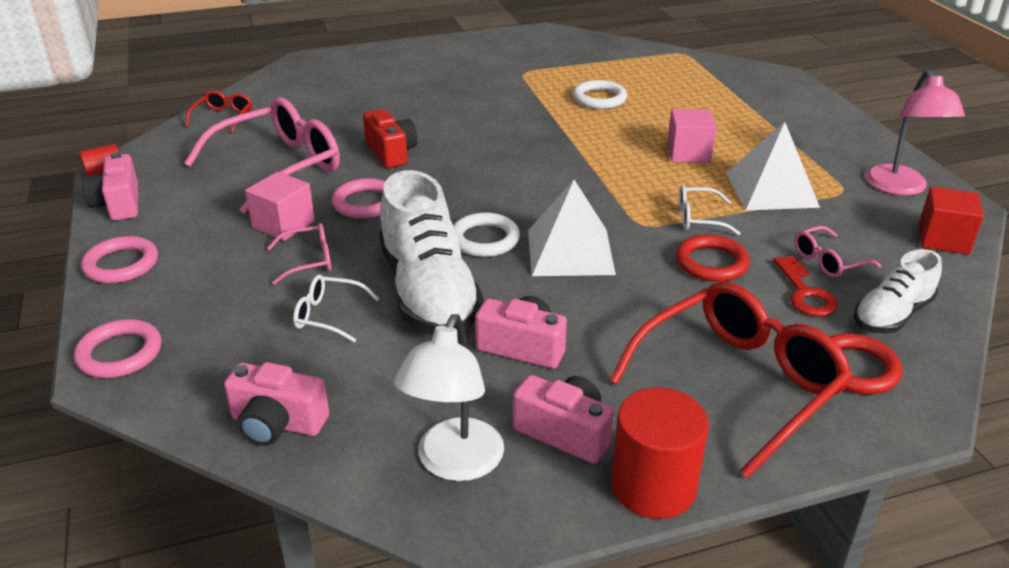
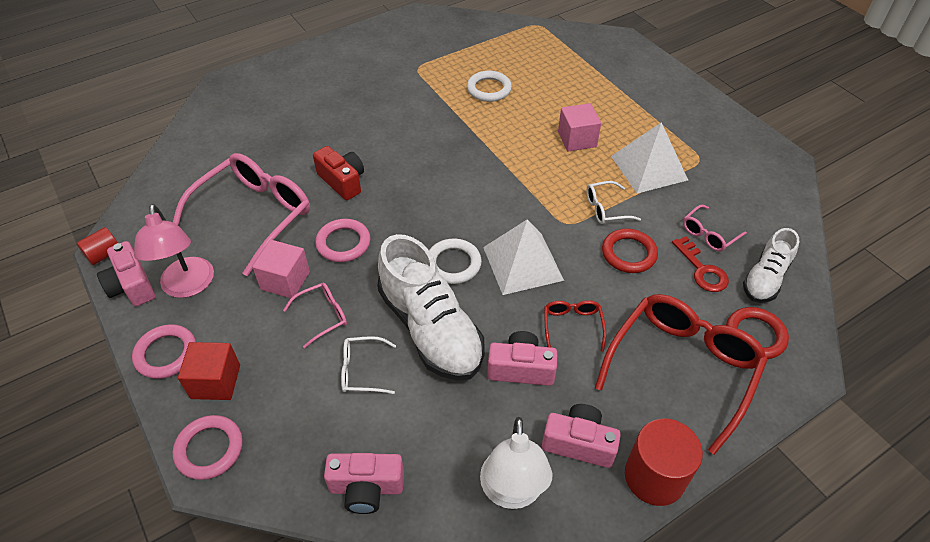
camera: 15 degrees left, 15 degrees up
red glasses [185,90,252,133] -> red glasses moved to [544,300,606,352]
pink lamp [865,70,965,195] -> pink lamp moved to [134,204,214,298]
red cube [919,187,984,255] -> red cube moved to [178,342,240,400]

